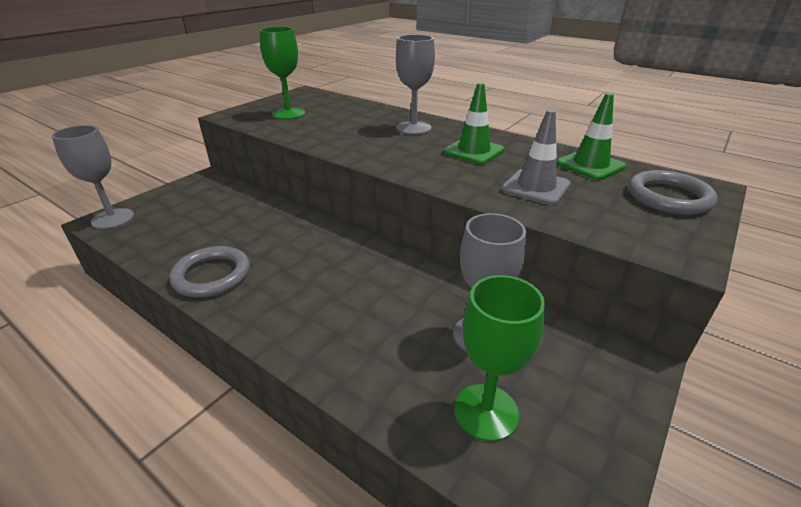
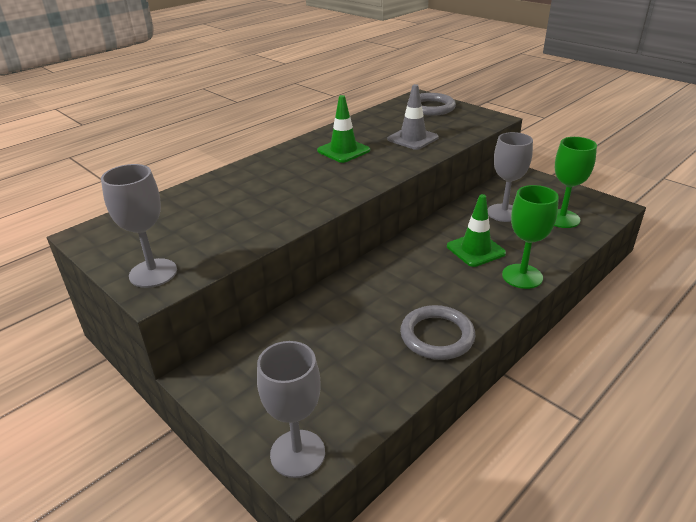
camera: 80 degrees left, 0 degrees up
green goblet [259,27,305,120] -> green goblet moved to [502,185,559,289]
grey goblet [396,35,435,135] -> grey goblet moved to [101,164,177,288]
green traffic cone [556,93,626,180] -> green traffic cone moved to [447,194,506,267]

